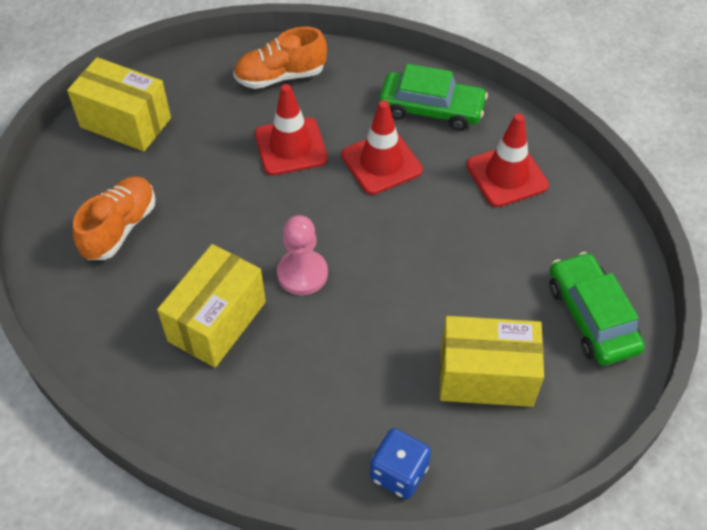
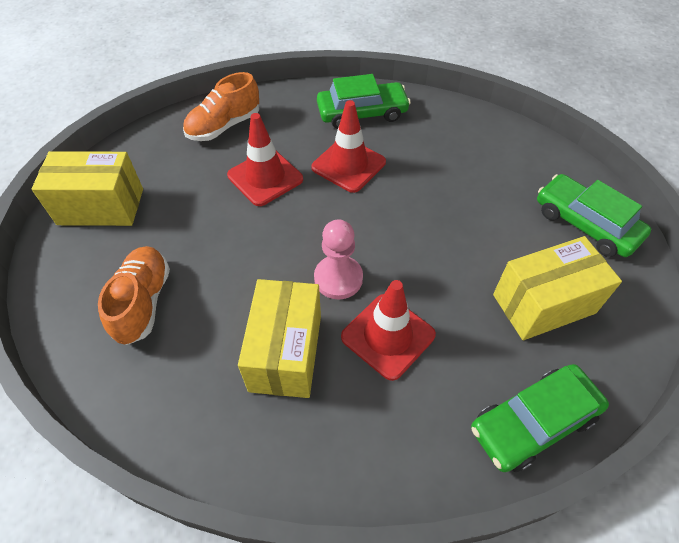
camera: 25 degrees left, 0 degrees up
blue dice [370,428,431,499] -> green car [471,364,609,472]
red traffic cone [466,113,549,207] -> red traffic cone moved to [341,280,436,381]

